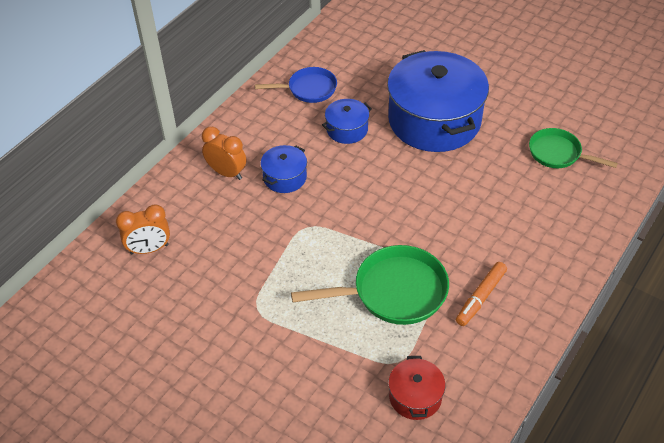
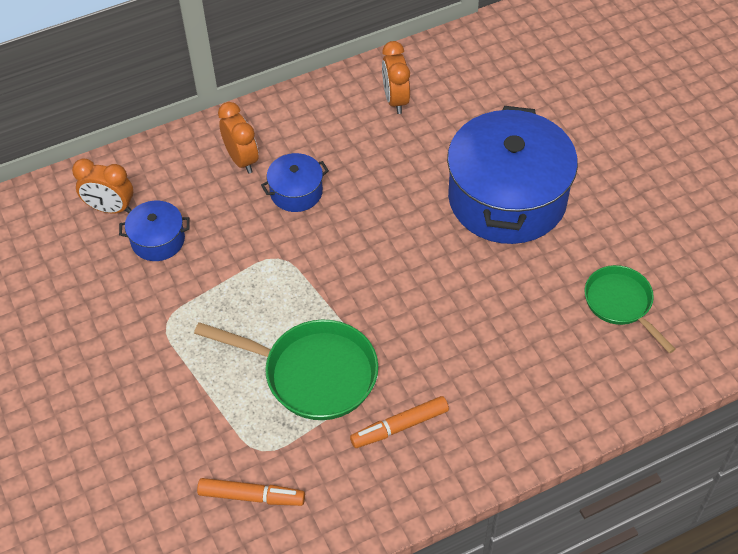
camera: 30 degrees right, 5 degrees up
blue pan [255,67,337,103] -> orange clock [382,41,410,114]
blue pot [322,99,372,144] -> blue pot moved to [119,201,190,261]
red pot [388,356,445,420] -> orange marker [197,478,305,506]

